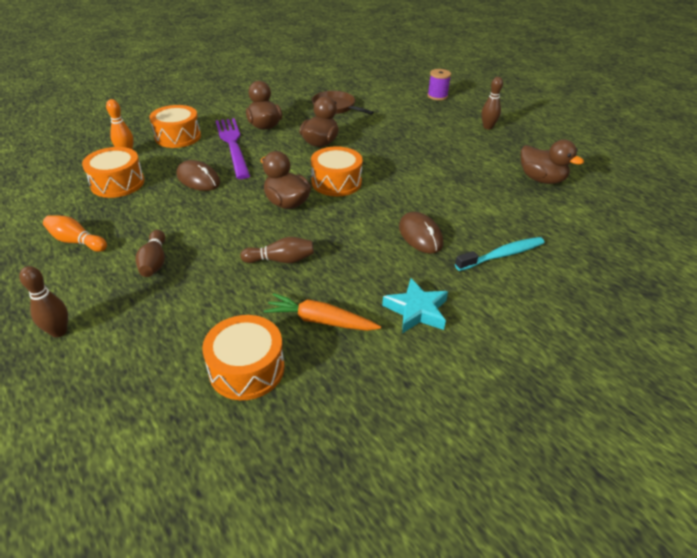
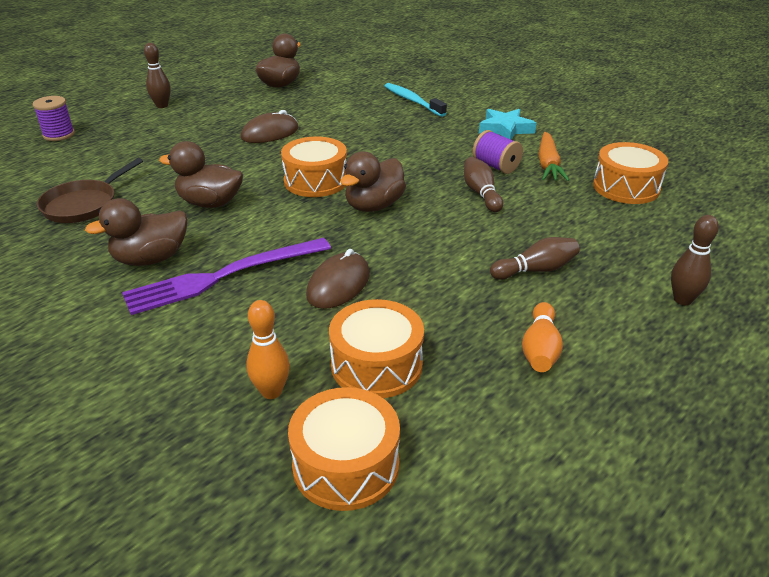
camera: 100 degrees left, 5 degrees down
orange drum [150,105,201,148] -> orange drum moved to [288,387,400,511]
brown mouse [399,212,443,254] -> brown mouse moved to [241,110,299,143]
none -> purple spool [472,130,523,174]

